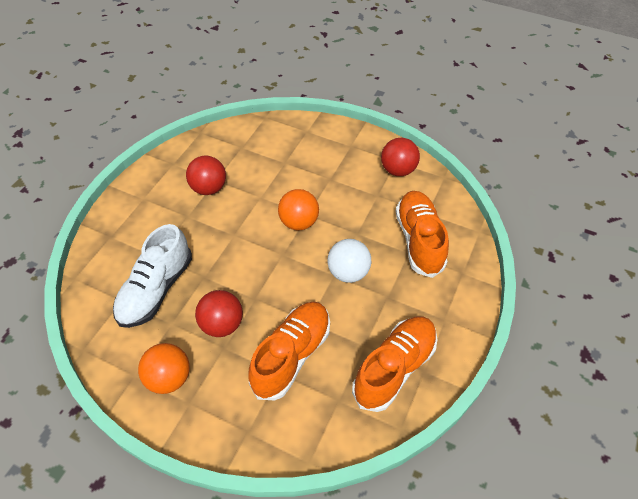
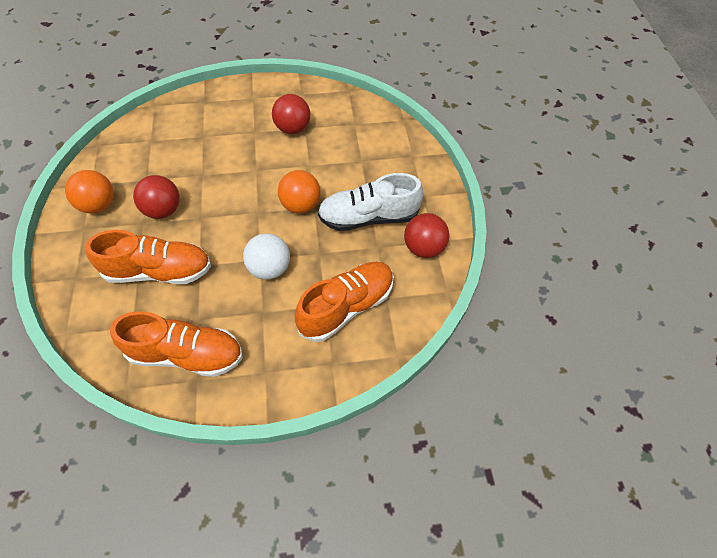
camera: 55 degrees right, 5 degrees up
white shoe [113,224,192,328] -> white shoe moved to [318,173,423,231]

